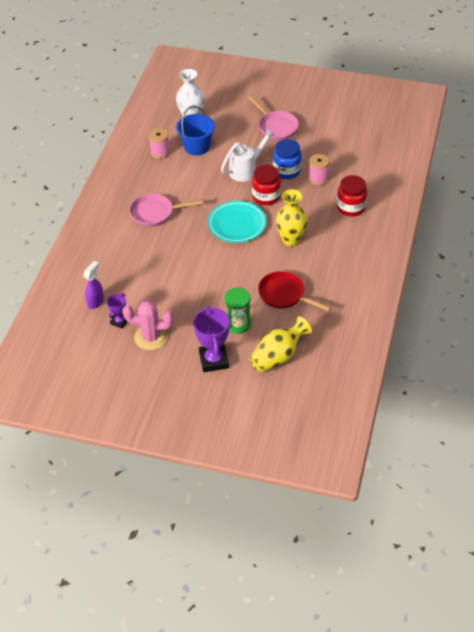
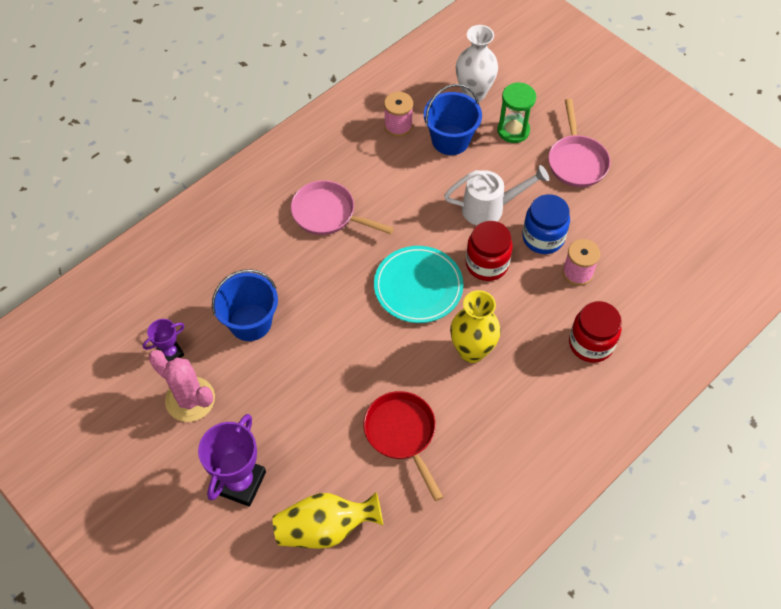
camera: 30 degrees right, 10 degrees up
purple spray bottle [83,261,104,309] -> none
green hourglass [224,287,251,334] -> green hourglass moved to [497,83,536,143]
none -> blue bucket [212,269,278,341]

